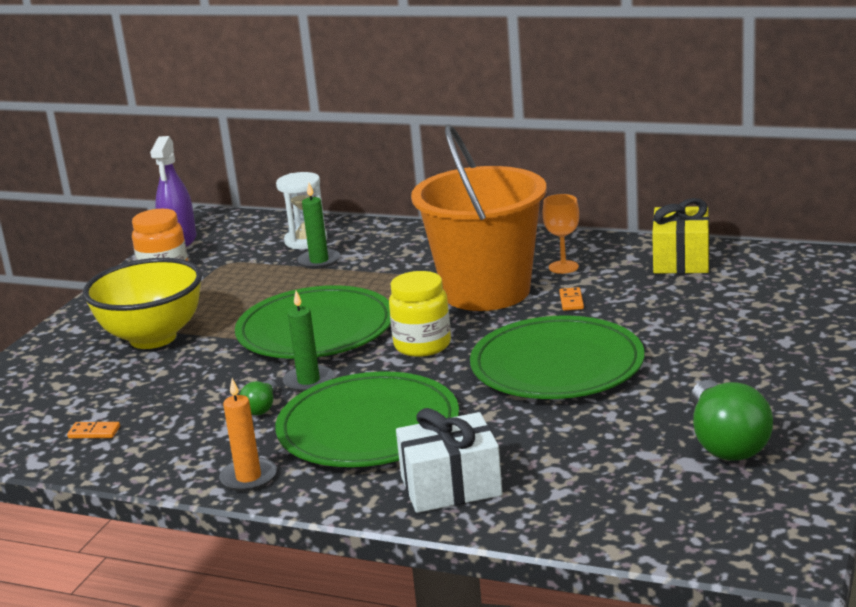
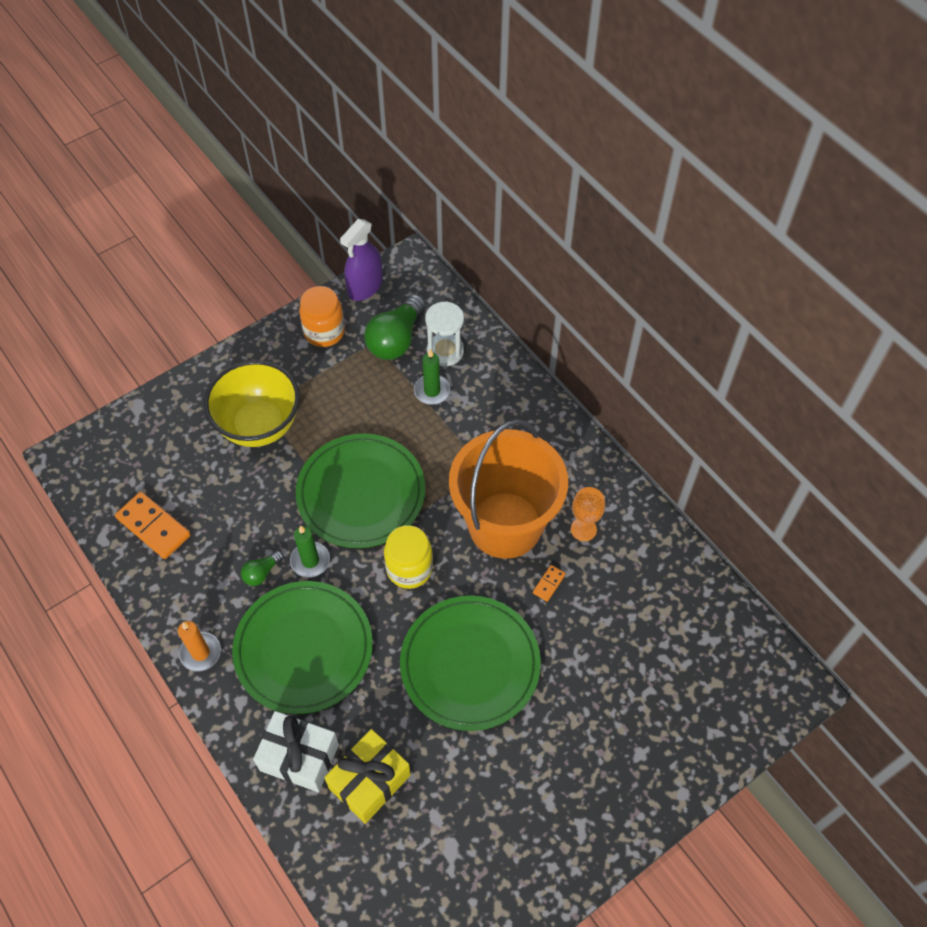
camera: 30 degrees right, 35 degrees up
orange domino [67,422,120,438] -> orange domino [115,492,191,559], size x2.08
yellow gift [652,198,709,274] -> yellow gift moved to [324,729,411,824]
green light bulb [691,380,773,460] -> green light bulb moved to [364,294,425,360]

